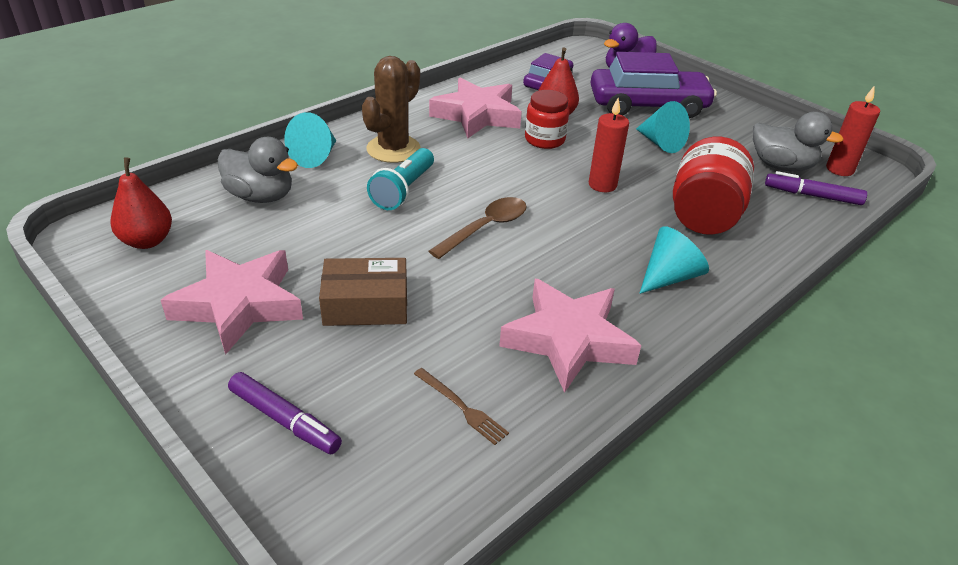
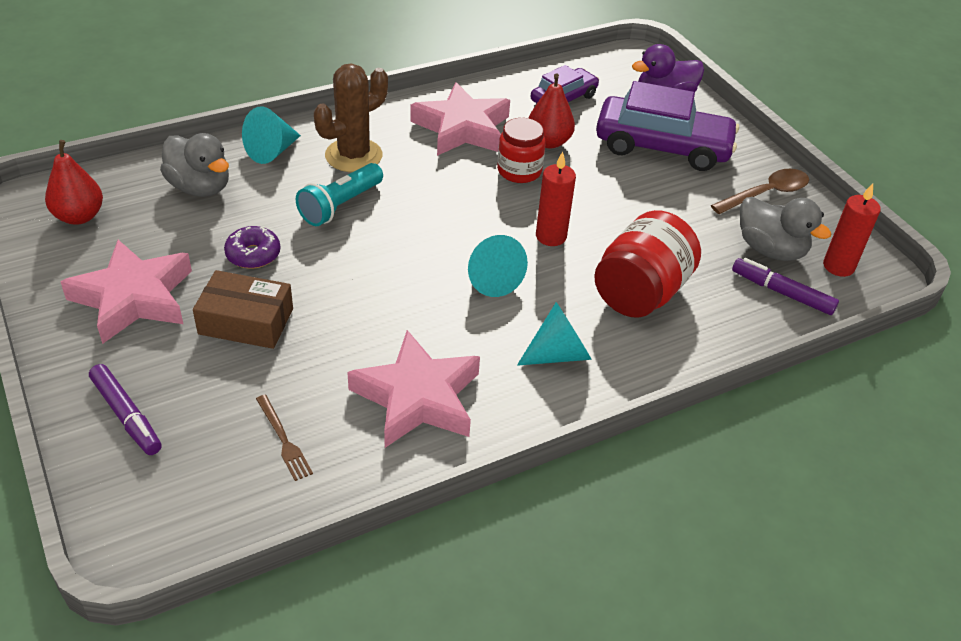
camera: 15 degrees right, 5 degrees up
brown spoon [429,197,527,259] -> brown spoon moved to [711,169,809,214]
turquoise cone [636,101,690,153] -> turquoise cone moved to [468,235,528,297]
none -> purple donut [224,226,281,269]

